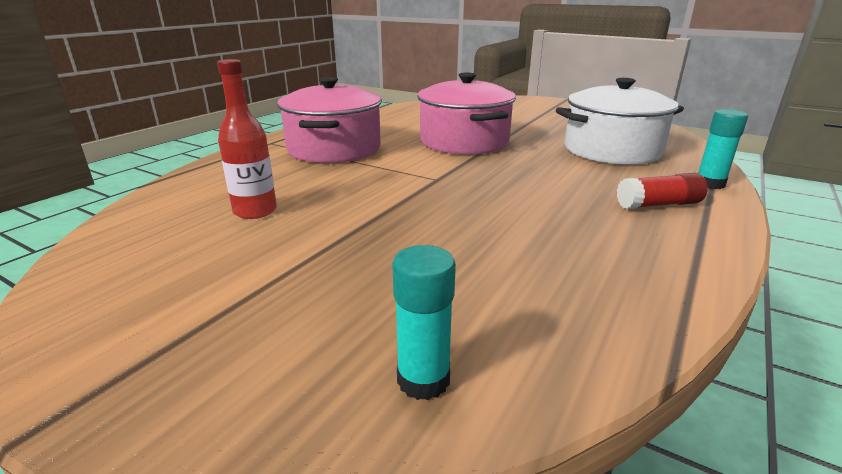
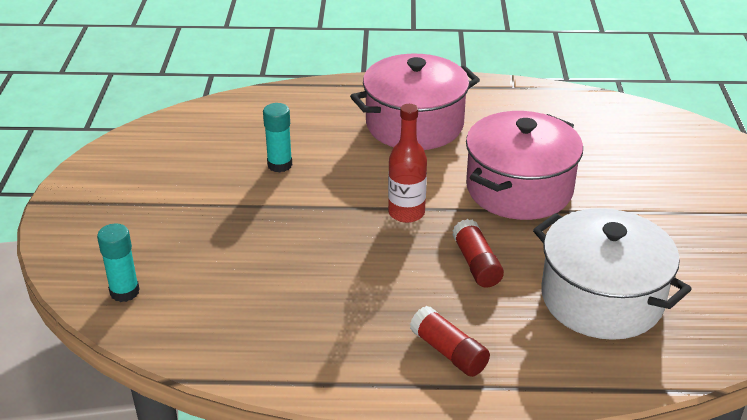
camera: 60 degrees right, 10 degrees up
red bottle [217,59,277,219] -> red bottle moved to [388,104,427,223]
turquoise glue stick [698,109,748,189] -> turquoise glue stick moved to [263,103,292,173]
none -> red glue stick [452,219,504,288]

